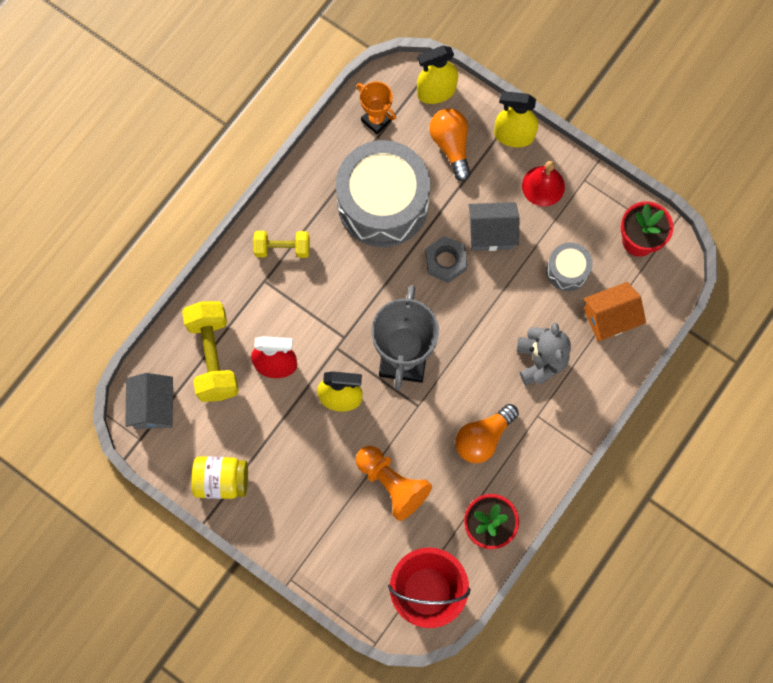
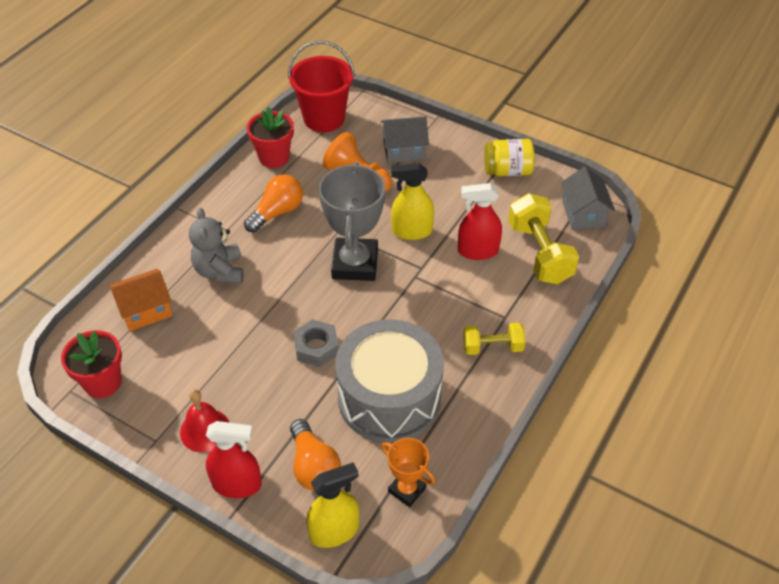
camera: 175 degrees right, 25 degrees down
grey house [468,202,520,251] -> grey house moved to [381,116,429,163]
yellow spray bottle [494,91,538,147] -> red spray bottle [206,421,262,498]
grey drum [546,243,593,291] -> none

